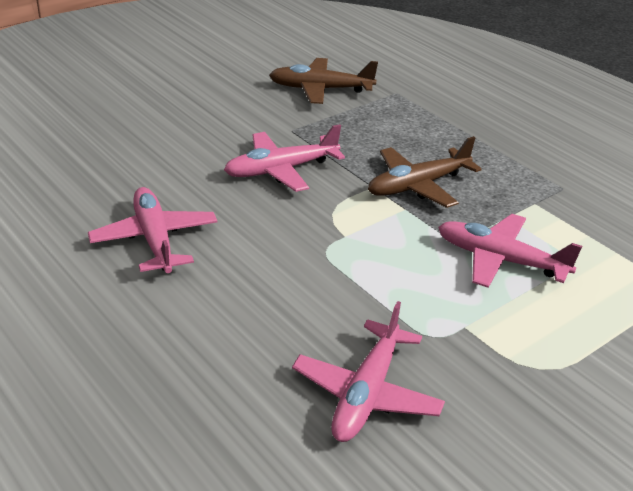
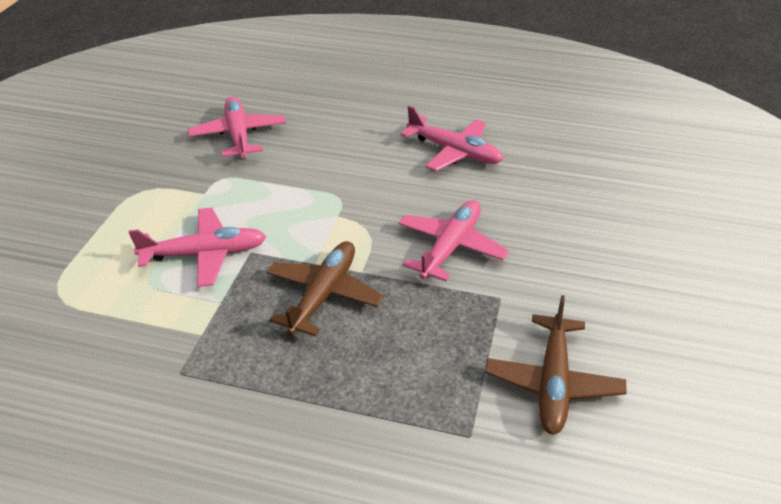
camera: 145 degrees right, 5 degrees up
brown plane [269,58,378,104] -> brown plane turned 135 degrees clockwise [485,295,627,435]

